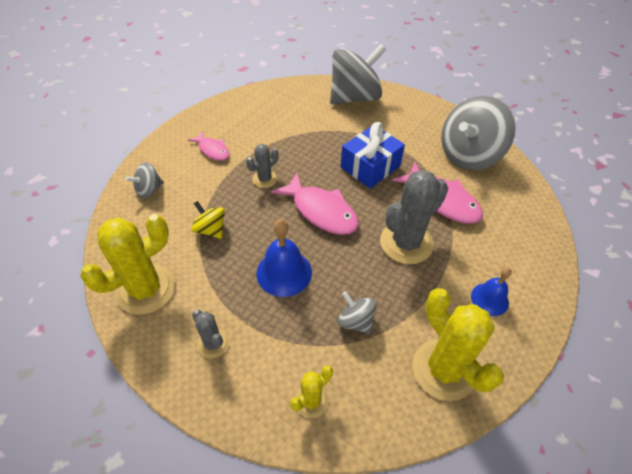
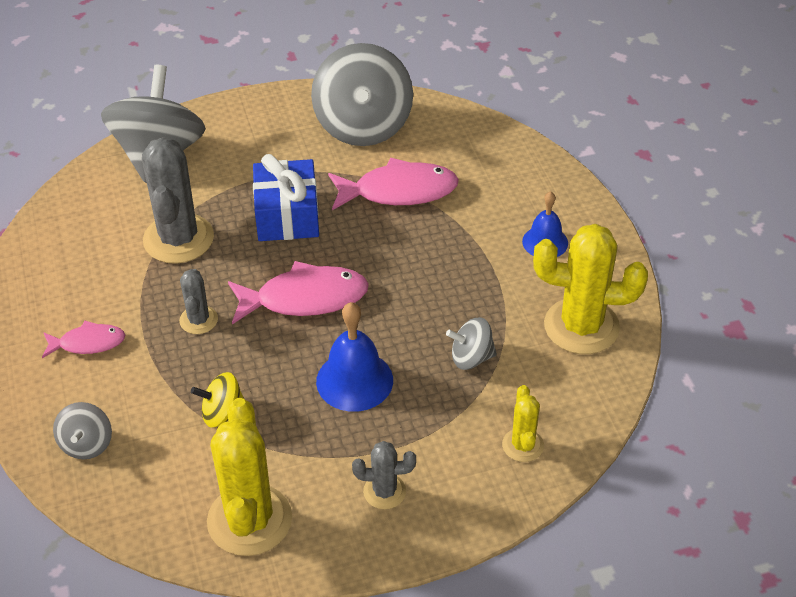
camera: 50 degrees left, 5 degrees down
grey cactus [380,170,448,264] -> grey cactus moved to [142,137,214,264]

